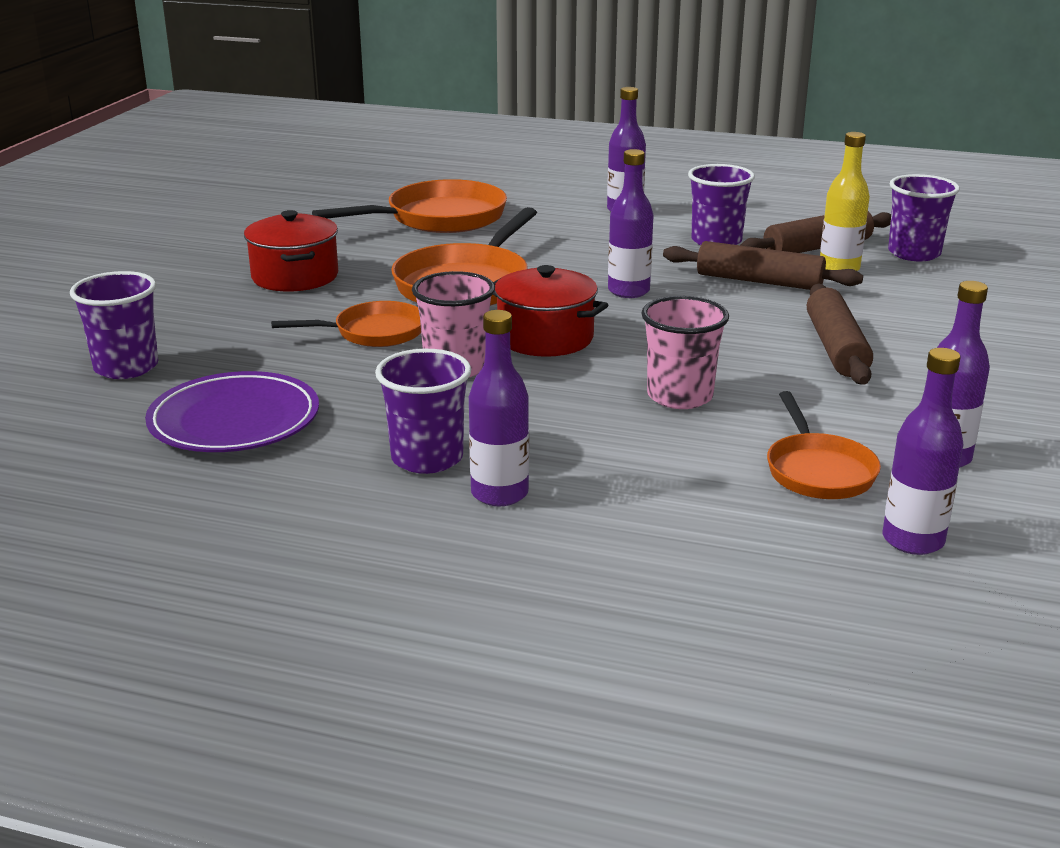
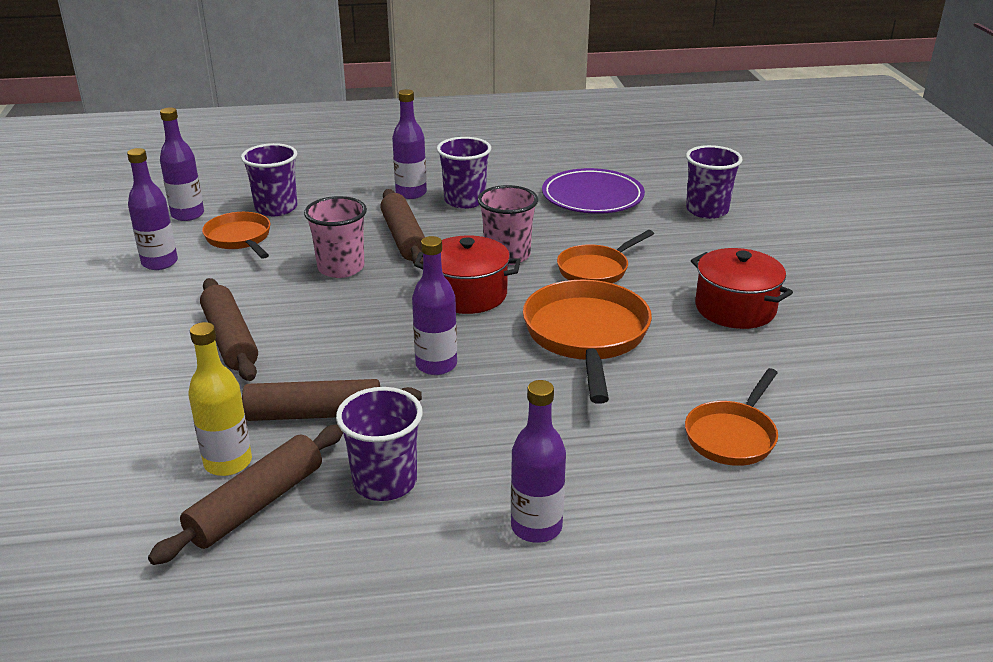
camera: 155 degrees right, 5 degrees up
orange pan [312,179,507,233] -> orange pan [685,368,778,466], size x0.61
purple cup [888,174,960,261] -> purple cup moved to [241,143,297,216]
none -> brown rolling pin [380,189,425,264]

